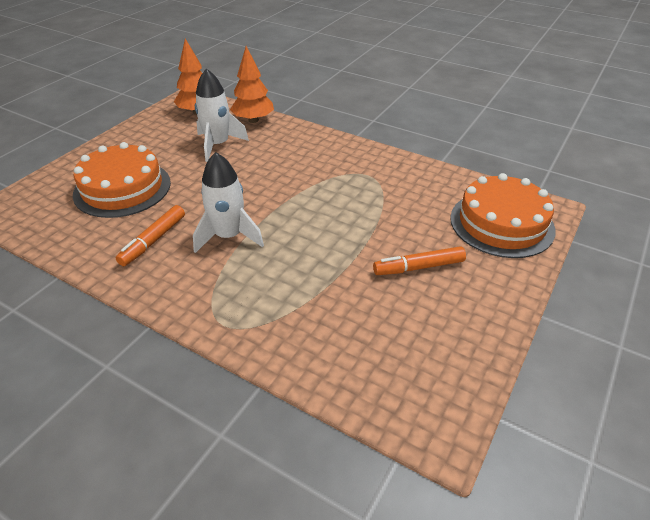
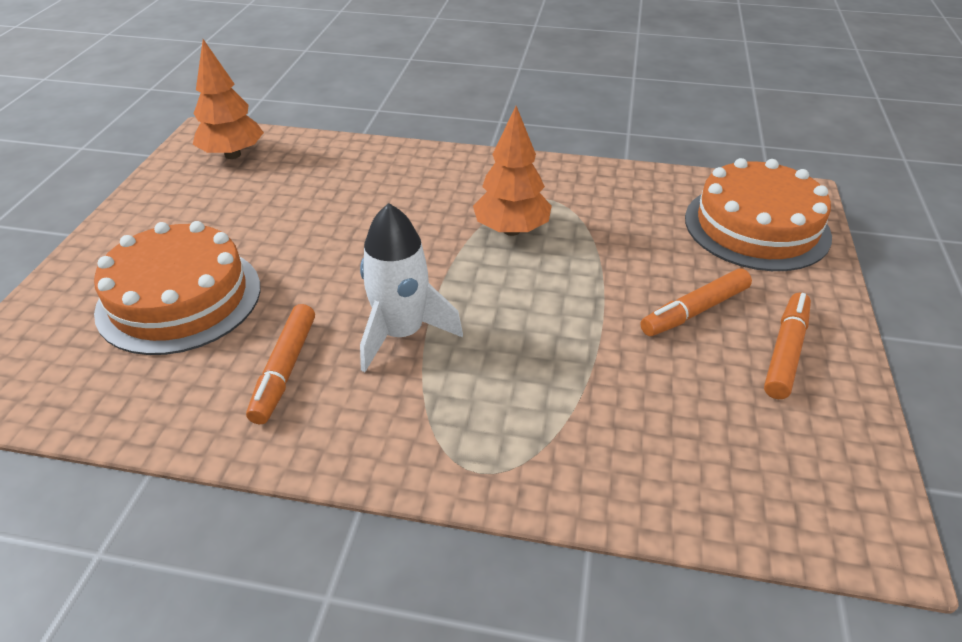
camera: 20 degrees left, 0 degrees up
white rocket [195,68,249,162] -> none
orange tree [230,46,274,123] -> orange tree moved to [473,106,552,236]
none -> orange marker [764,293,811,399]

